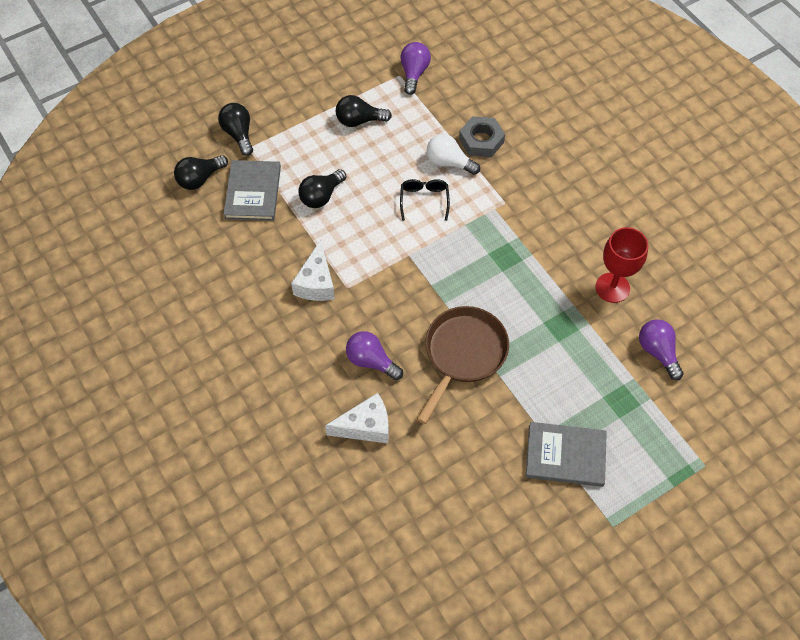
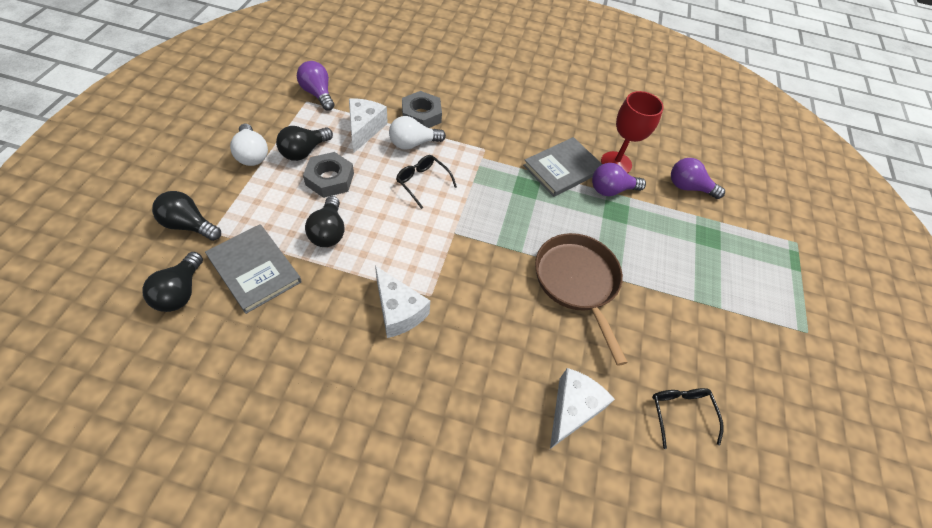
camera: 50 degrees left, 5 degrees down
purple light bulb [346,331,403,380] -> purple light bulb moved to [592,163,646,196]
grey book [526,422,607,487] -> grey book moved to [523,137,602,197]
none -> white light bulb [230,124,268,166]
none -> grey nut [303,152,354,198]
none -> white cheese [349,98,388,153]
none -> black glasses [652,388,724,449]

